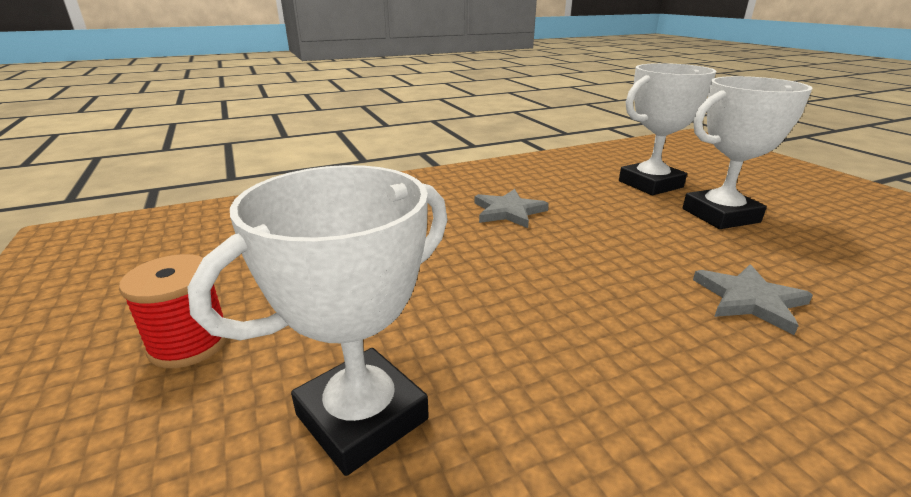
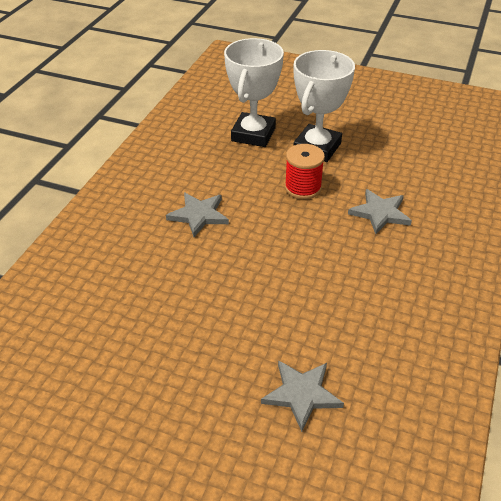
camera: 45 degrees left, 15 degrees up
red spool [119,254,228,368] -> red spool moved to [285,144,325,199]
white trophy [187,165,448,476] -> grey star [261,360,344,432]

